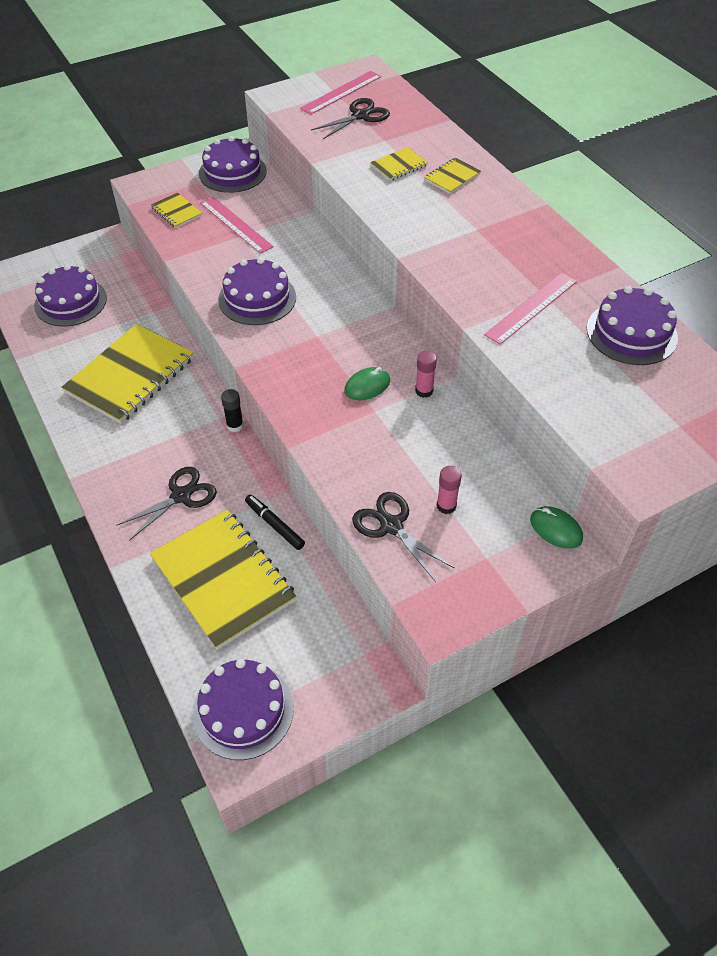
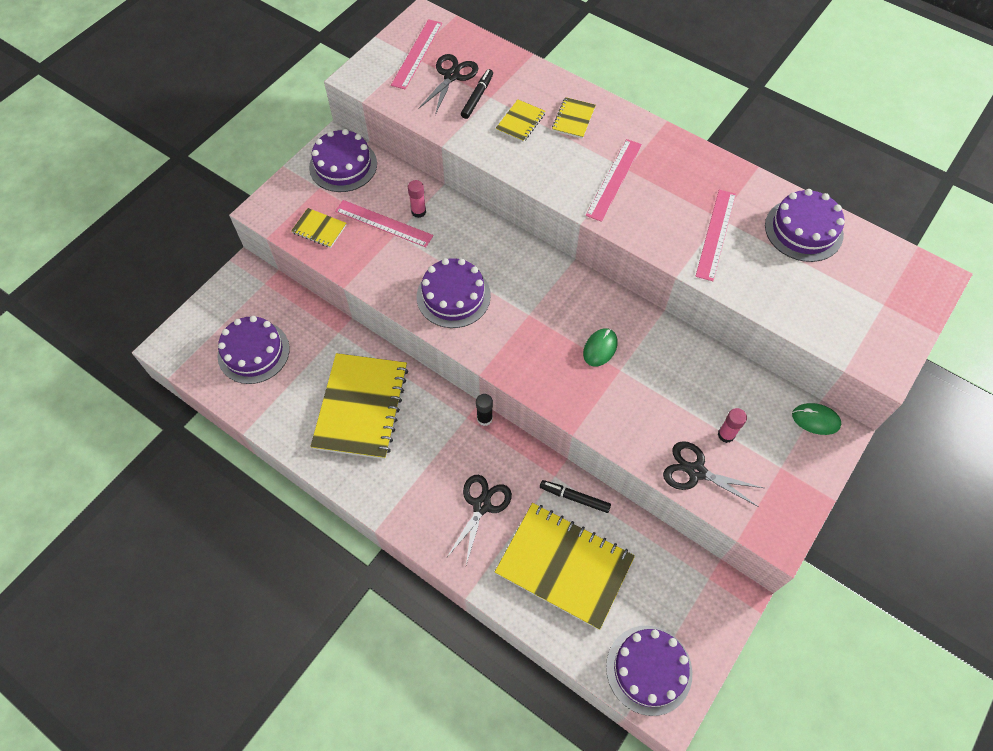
camera: 25 degrees left, 10 degrees up
pink glue stick [415,351,437,398] -> pink glue stick moved to [408,180,426,218]
none -> black marker [461,69,493,119]
none -> pink ruler [586,139,642,222]

